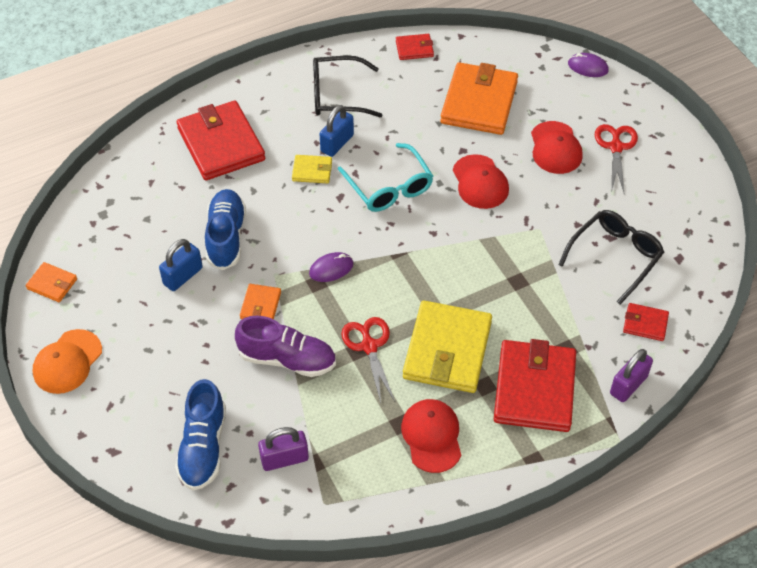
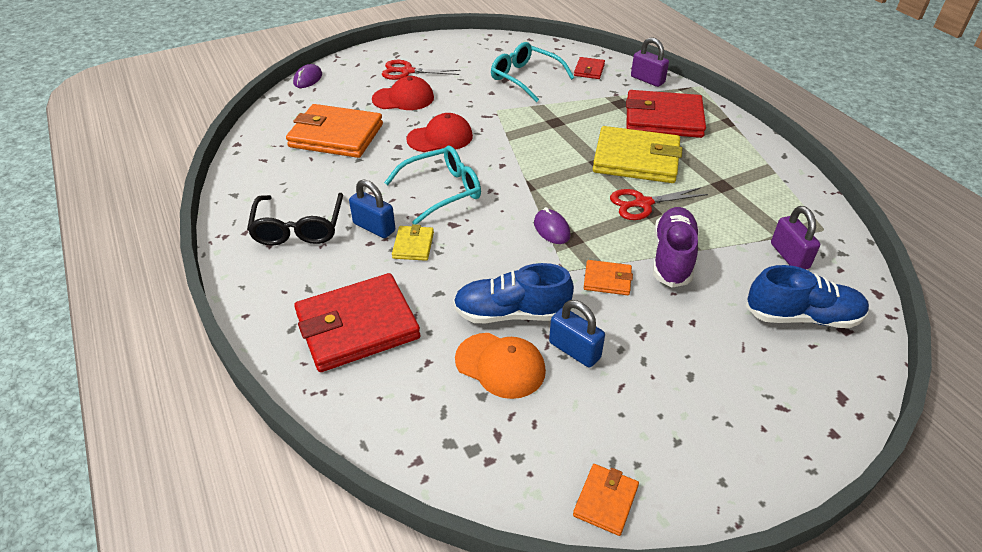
camera: 90 degrees left, 10 degrees down
orange cap [33,329,102,394] -> orange cap moved to [455,333,546,399]
red wallet [396,34,434,60] -> none
red cap [401,399,461,473] -> none
black glasses [558,210,664,304] -> turquoise glasses [491,42,574,102]

